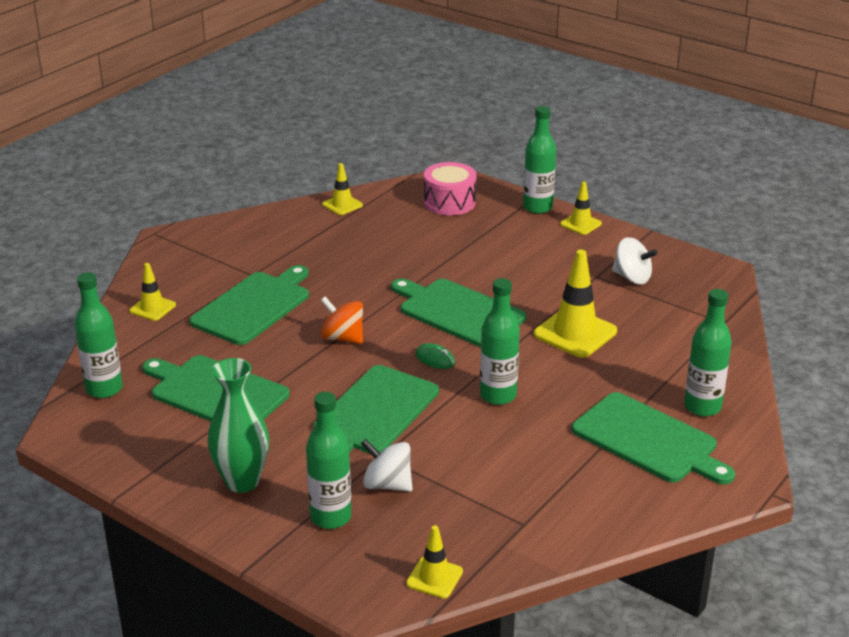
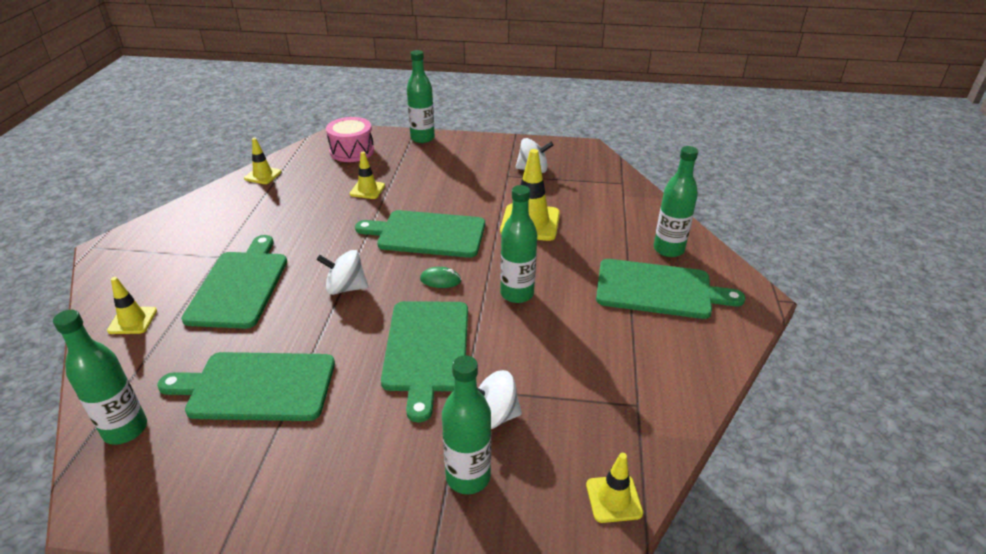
camera: 30 degrees left, 5 degrees up
green vase [207,358,269,493] -> none
orange spinning top [321,297,363,344] -> white spinning top [317,250,368,295]
yellow traffic cone [560,182,602,235] -> yellow traffic cone moved to [350,152,385,199]

